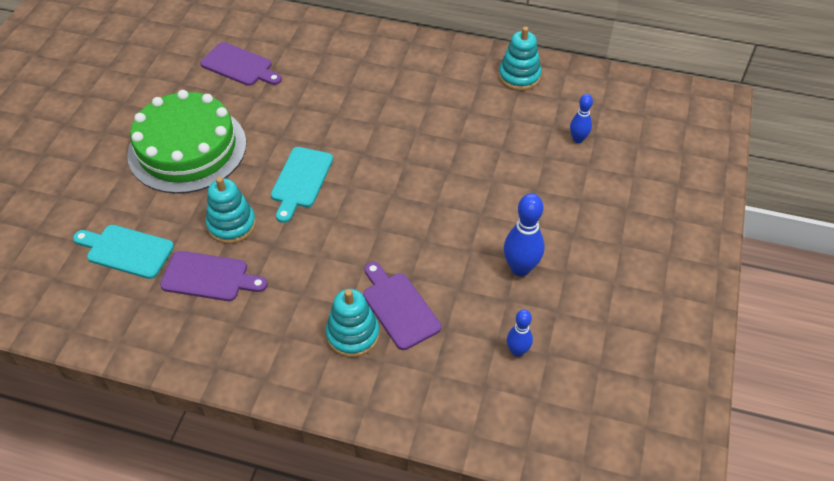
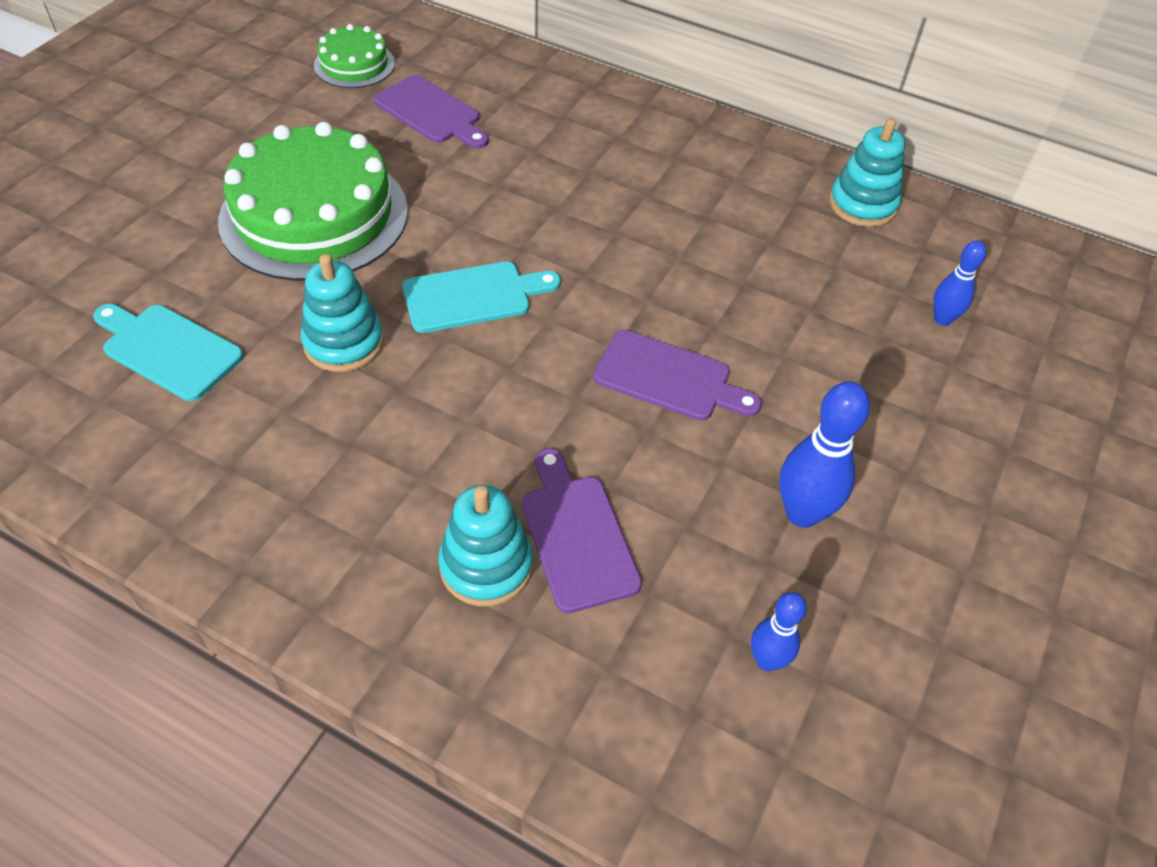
camera: 10 degrees right, 0 degrees up
purple cutting board [160,251,268,301] -> purple cutting board moved to [593,330,762,421]
turquoise cutting board [271,147,333,223] -> turquoise cutting board turned 135 degrees counterclockwise [402,262,561,333]
none -> green cake [314,24,395,88]

